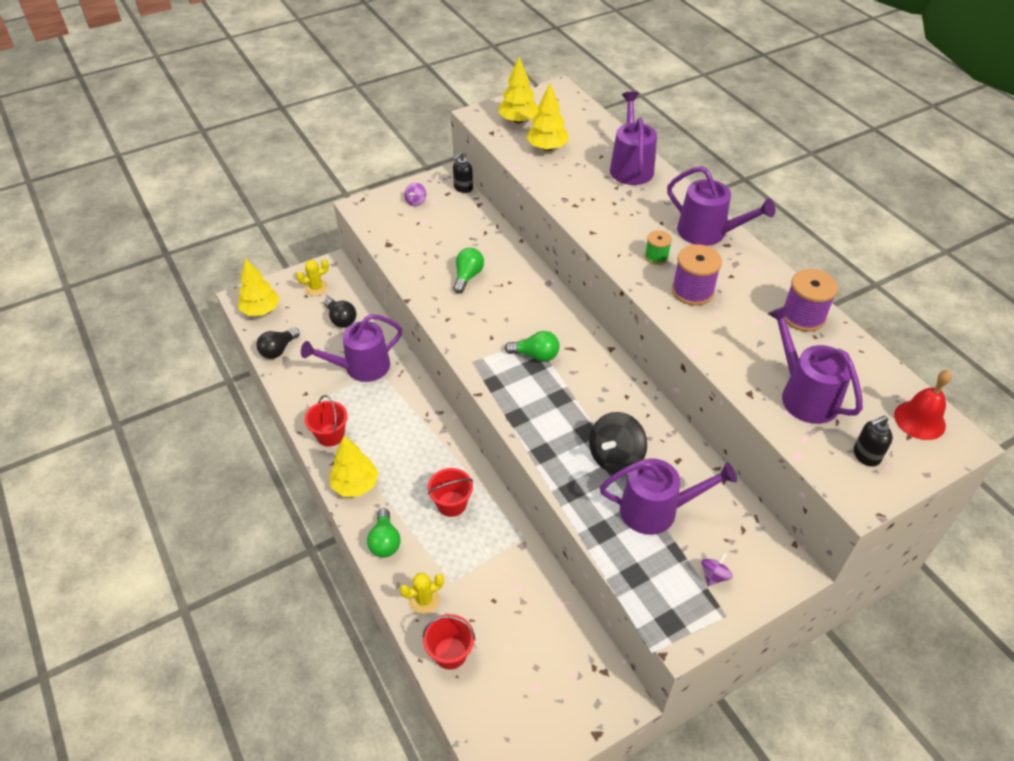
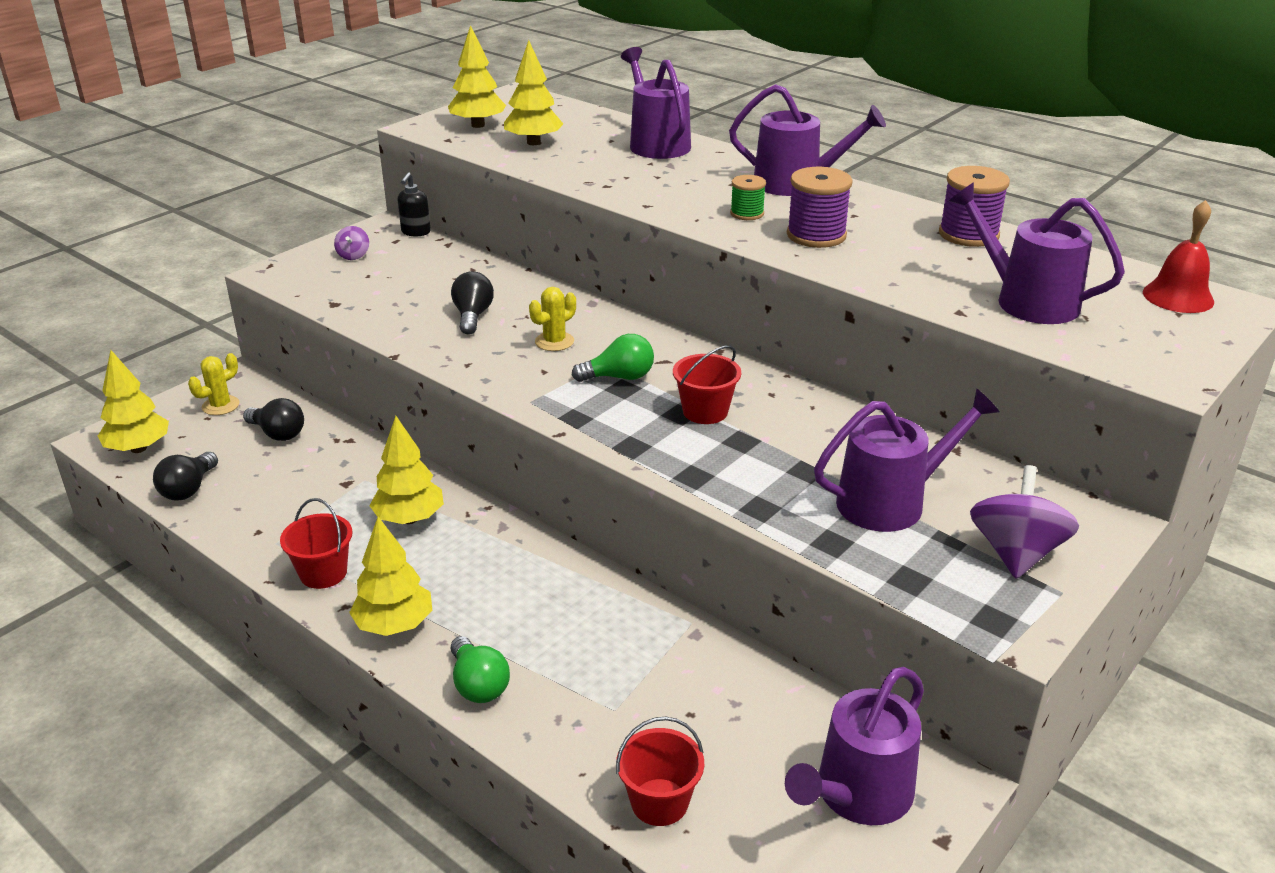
camera: 20 degrees left, 15 degrees down
purple watering can [301,314,403,382] -> purple watering can moved to [785,667,924,825]
yellow cactus [399,573,444,614] -> yellow cactus moved to [529,287,576,351]
red bucket [428,468,473,517] -> red bucket moved to [673,345,741,424]
green light bulb [453,248,484,293] -> black light bulb [451,271,494,335]
black spinning top [589,412,647,473] -> none
purple spinning top [701,552,733,586] -> purple spinning top [970,465,1079,579], size x2.02
black soap dispenser [854,415,893,467] -> none
none -> yellow tree [369,416,444,524]

